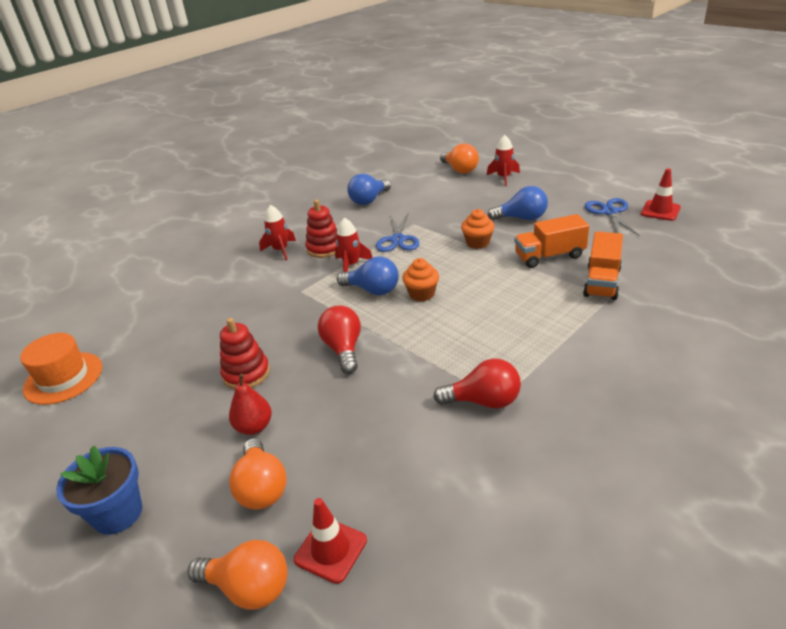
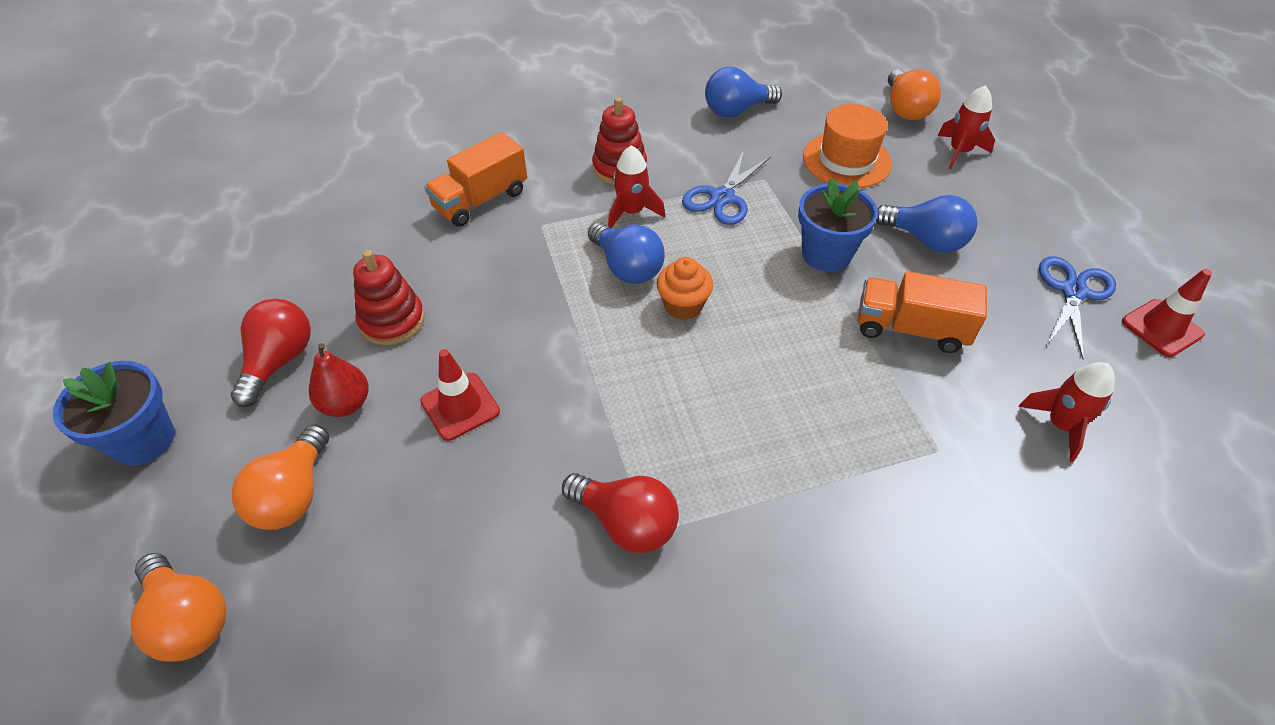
camera: 25 degrees right, 15 degrees up
orange hat [20,333,102,405] -> orange hat moved to [803,104,892,188]
red rocket [259,205,296,260] -> red rocket moved to [1019,362,1115,462]
red traffic cone [294,498,367,584] -> red traffic cone moved to [420,349,500,441]
red light bulb [318,305,361,374] -> red light bulb moved to [231,299,311,407]
orange cupcake [461,209,495,249] -> blue flower pot [798,178,878,272]
orange truck [583,231,623,300] -> orange truck moved to [424,132,527,227]

